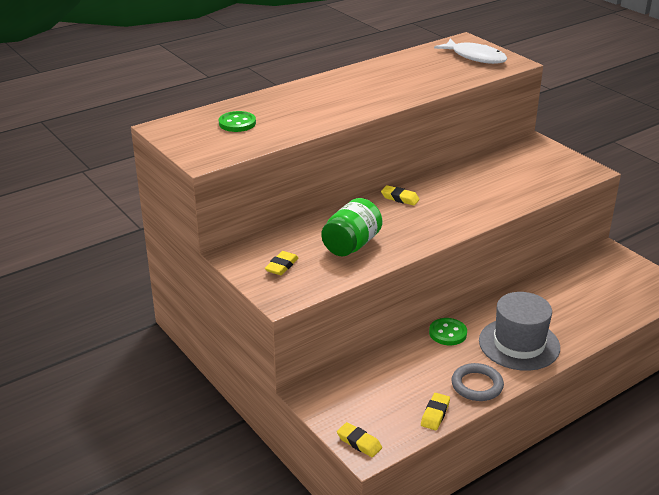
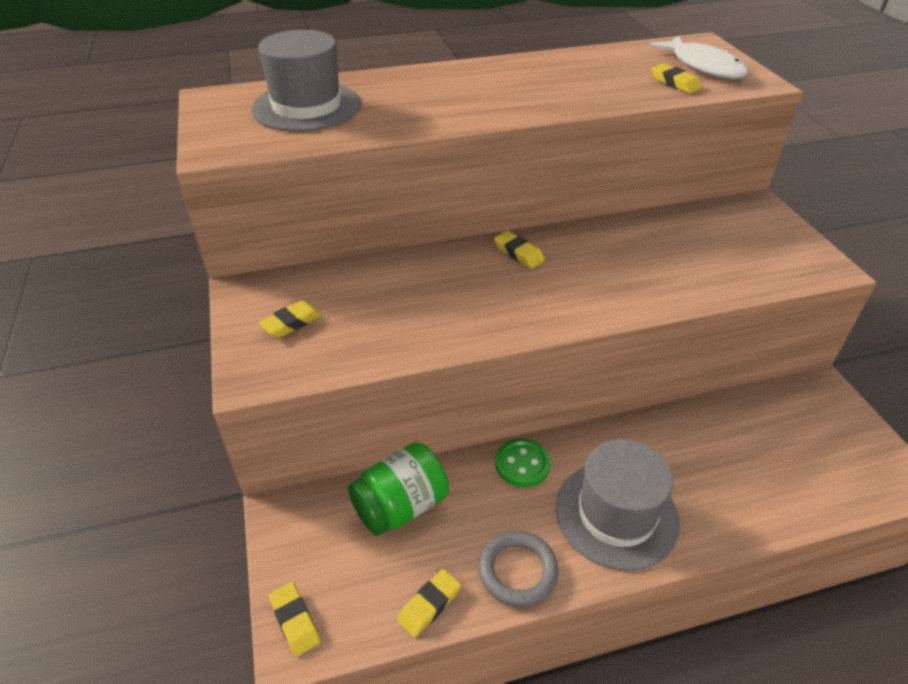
camera: 20 degrees right, 10 degrees up
green button [219,111,256,132] -> grey hat [251,30,361,132]
green jar [321,198,383,257] -> green jar moved to [348,442,449,536]
none -> yellow eraser [652,64,702,93]

